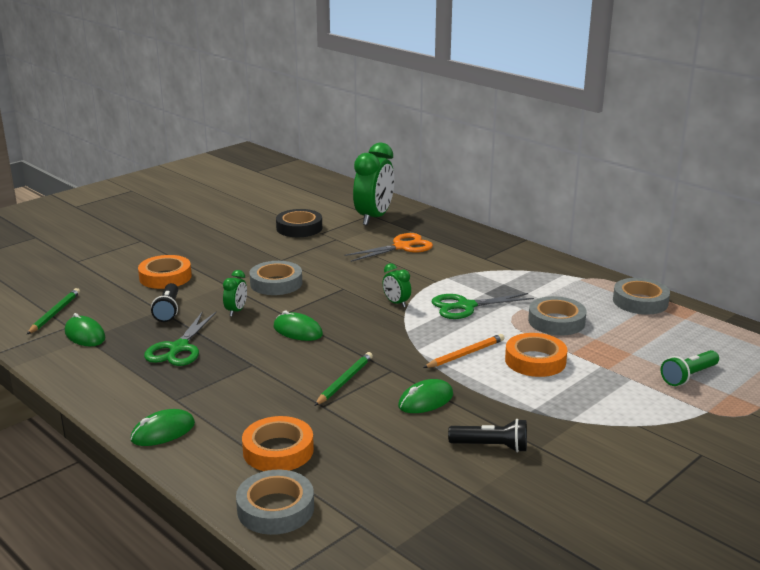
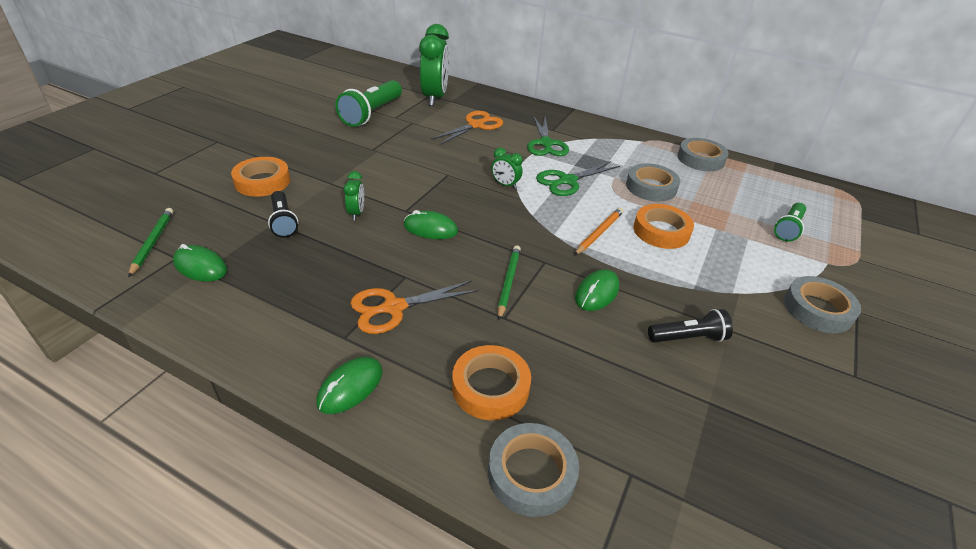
camera: 20 degrees left, 15 degrees up
green scissors [144,311,216,366] -> green scissors moved to [527,117,569,156]
grey tape [250,261,302,295] -> grey tape moved to [784,276,861,333]
black tape [276,209,322,237] -> green flashlight [336,80,402,127]
none -> orange scissors [350,281,478,334]

